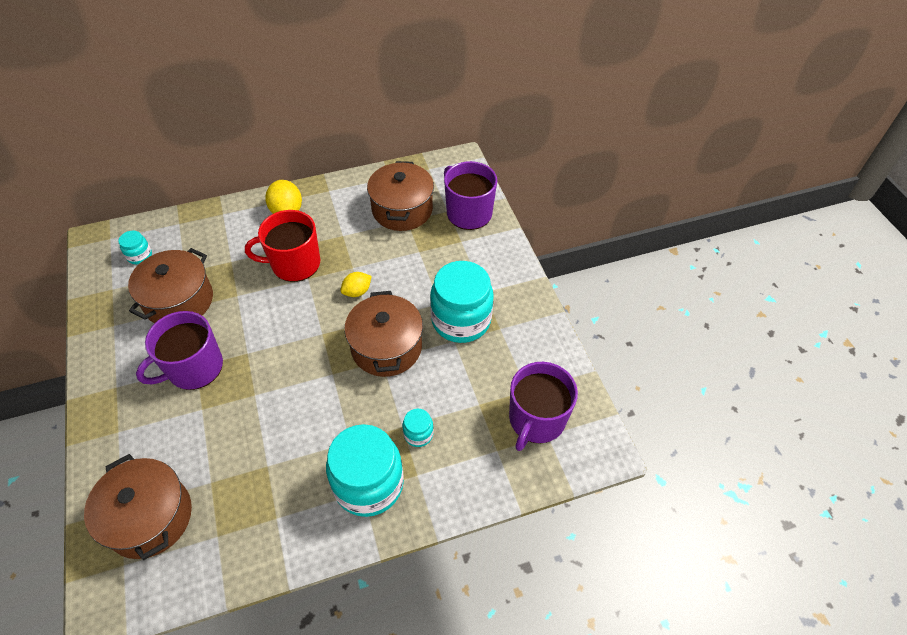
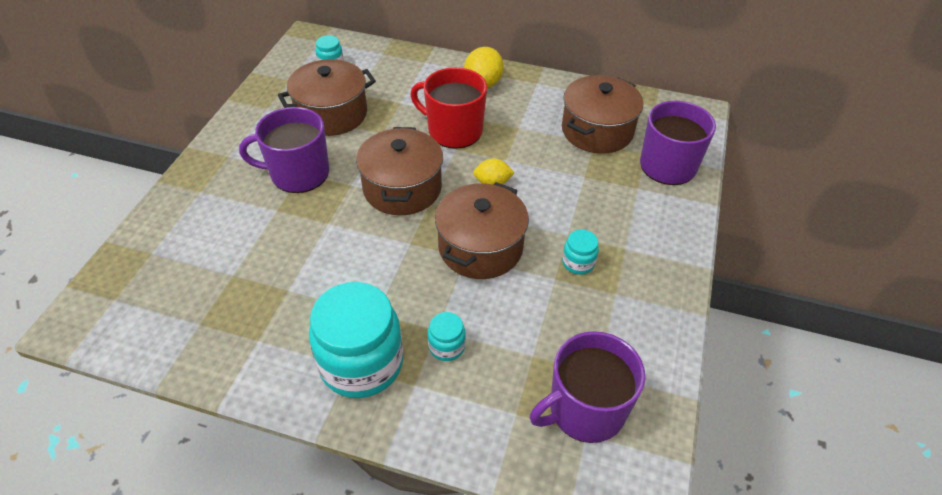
camera: 35 degrees right, 5 degrees down
brown pot [84,454,192,560] -> brown pot moved to [356,127,443,215]
turquoise jar [430,261,494,343] -> turquoise jar [562,230,599,275], size x0.44

